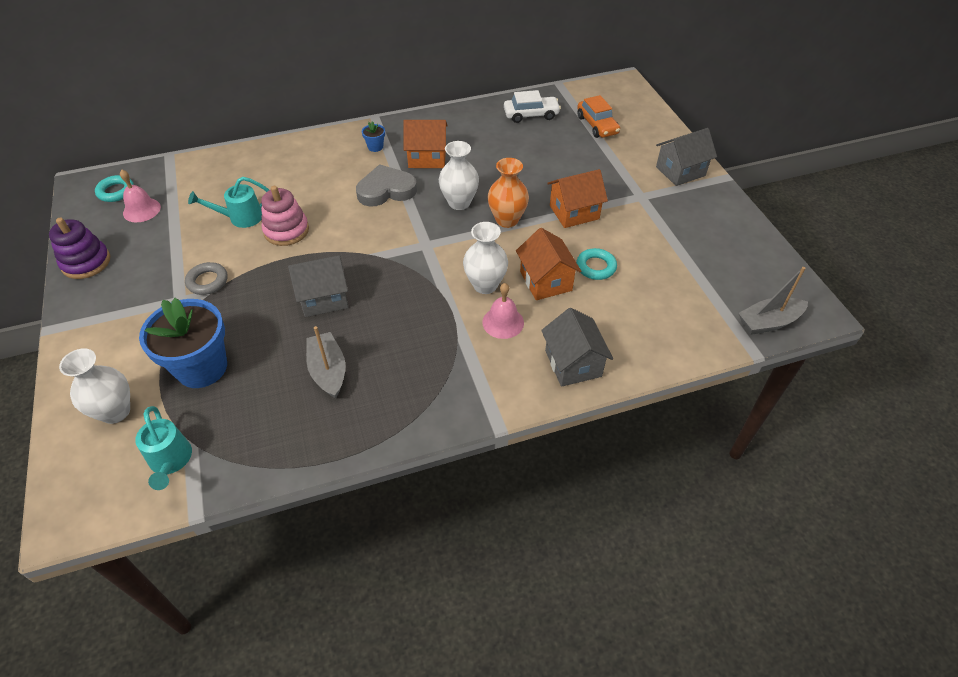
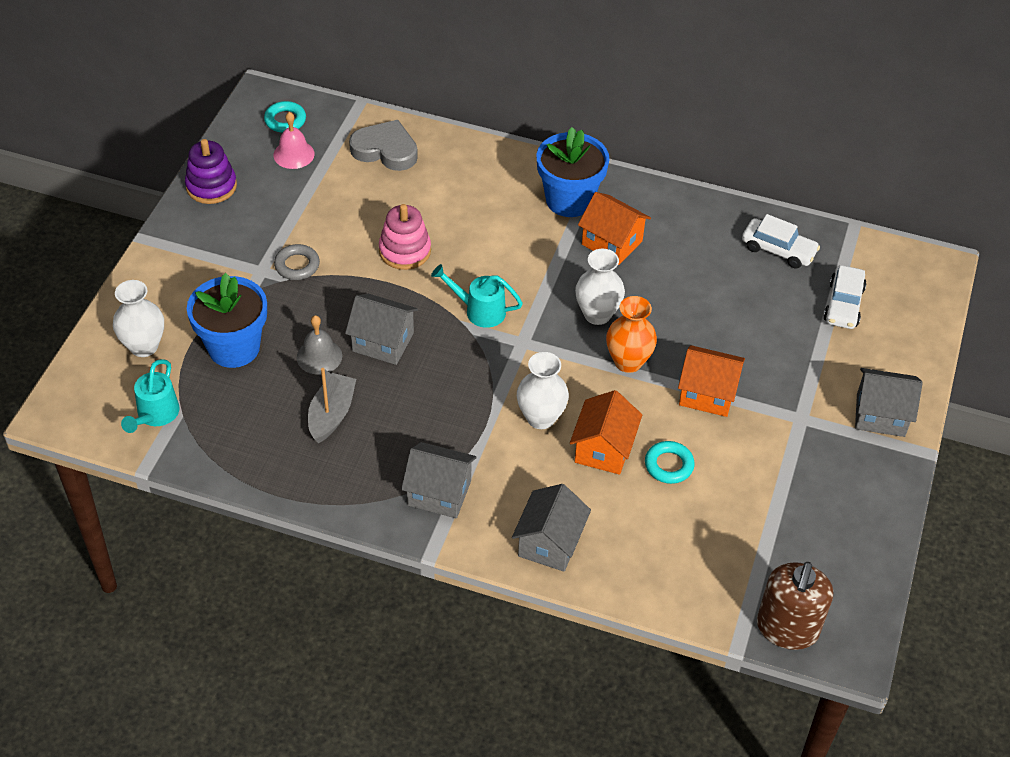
camera: 35 degrees right, 0 degrees up
turquoise watering can [188,177,269,228] -> turquoise watering can moved to [431,264,523,328]
grey heart [356,164,417,207] -> grey heart moved to [349,120,418,171]
blue flower pot [362,121,385,152] -> blue flower pot [536,127,610,217], size x2.44
pink bell [482,283,524,339] -> none
orange car [577,95,620,138] -> white car [823,265,866,329]
grey boat [738,267,808,335] -> brown soap dispenser [757,562,833,650]
none -> grey bell [297,315,342,375]
none -> grey house [401,442,477,518]

